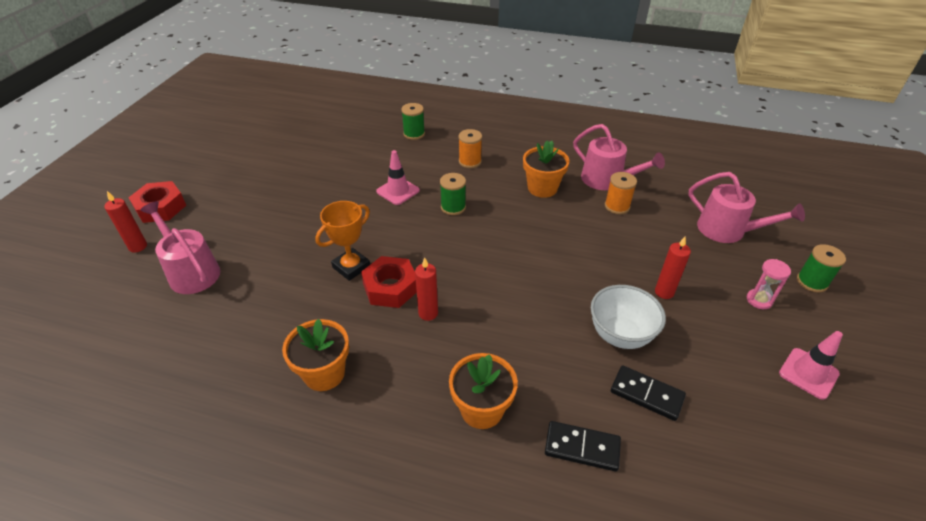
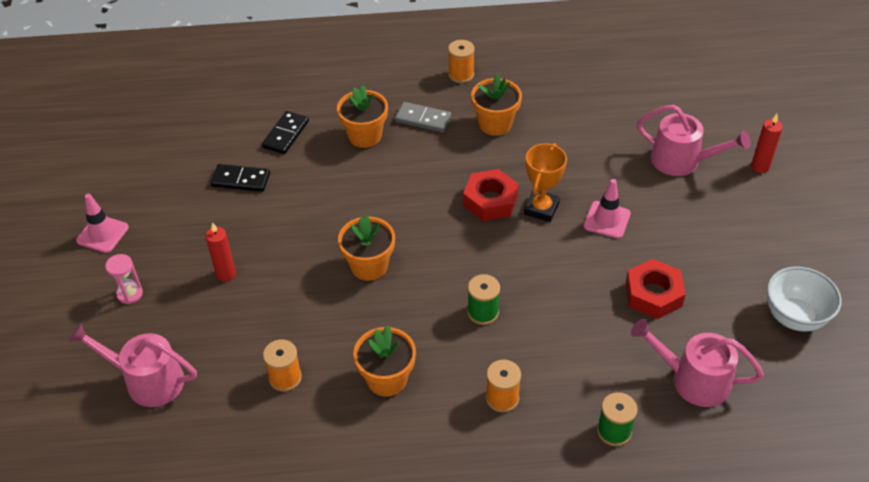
camera: 160 degrees right, 5 degrees up
red nut [128,181,186,223] -> red nut moved to [626,259,686,319]
pink traffic cone [376,150,420,205] -> pink traffic cone moved to [584,179,631,239]
red candle [415,257,438,321] -> none
black domino [545,421,621,472] -> black domino turned 60 degrees counterclockwise [262,111,309,154]
pink watering can [573,124,665,190] -> pink watering can moved to [631,319,764,407]
white bowl [591,285,666,349] -> white bowl moved to [767,266,842,331]
green spool [797,244,846,292] -> none
none -> orange flower pot [338,214,395,281]
none -> grey domino [395,102,451,132]
none -> orange spool [448,40,475,83]

